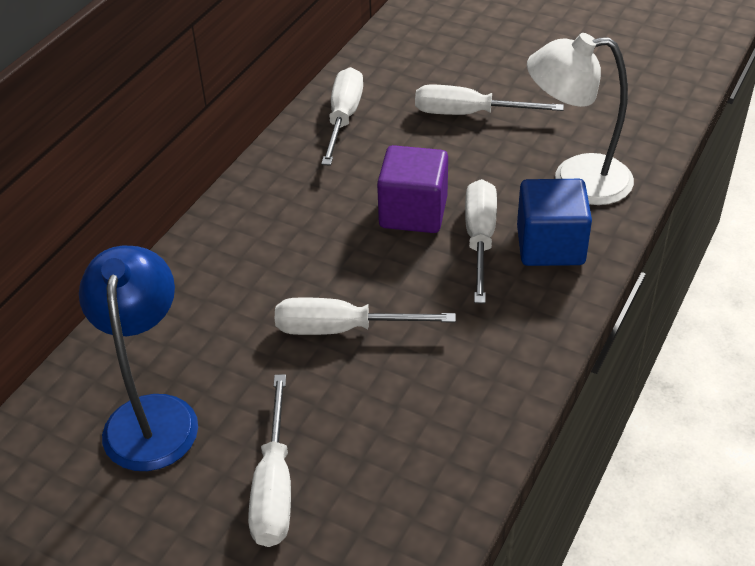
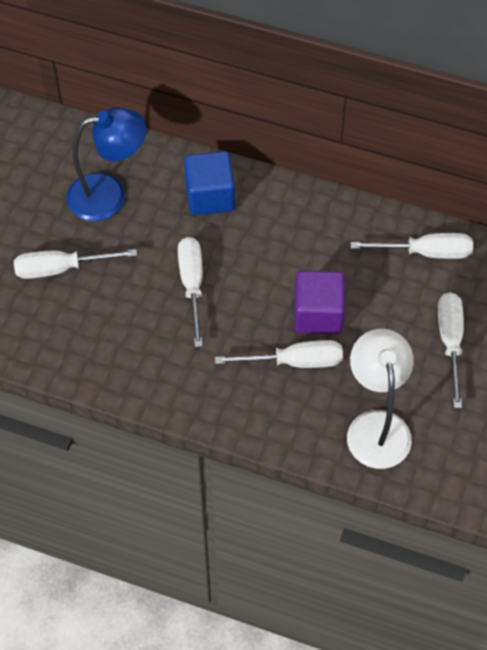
camera: 80 degrees right, 15 degrees up
blue cube [517,179,592,266] -> blue cube moved to [184,151,235,216]

